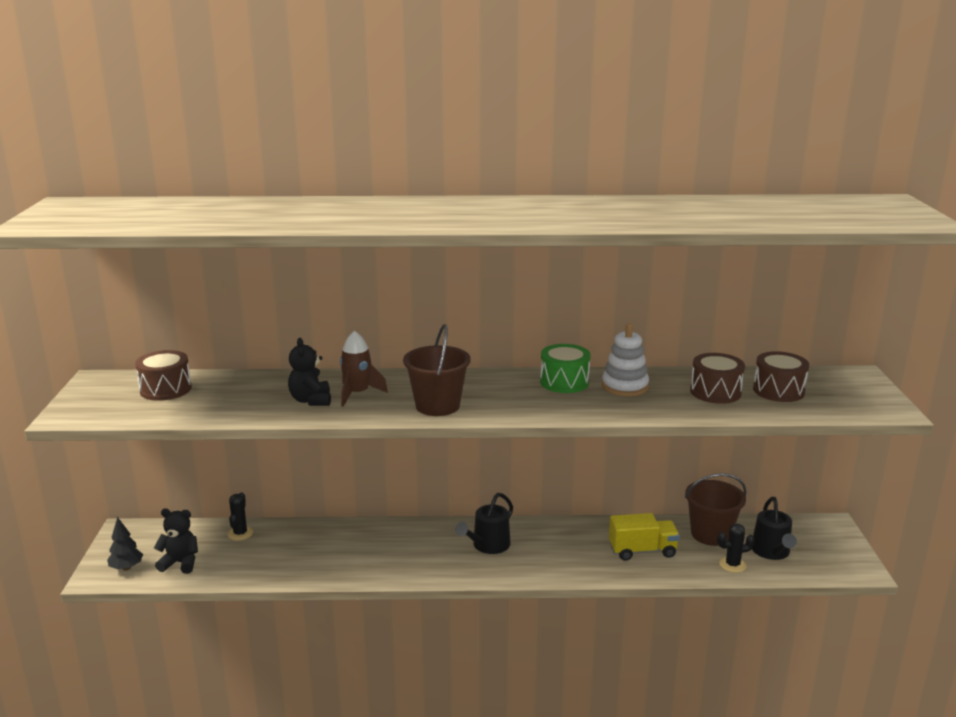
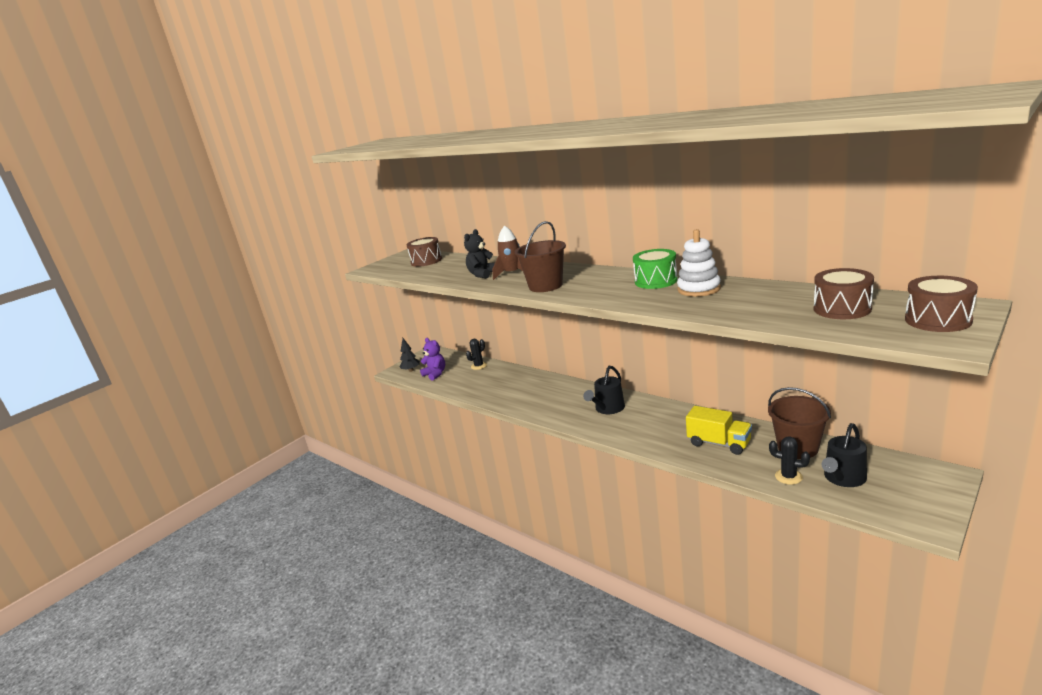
camera: 45 degrees right, 0 degrees up
black teddy bear [154,509,198,574] -> purple teddy bear [420,338,445,381]
black watering can [456,493,513,554] -> black watering can turned 45 degrees counterclockwise [583,366,625,414]
brown drum [690,353,745,404] -> brown drum moved to [905,276,978,332]

